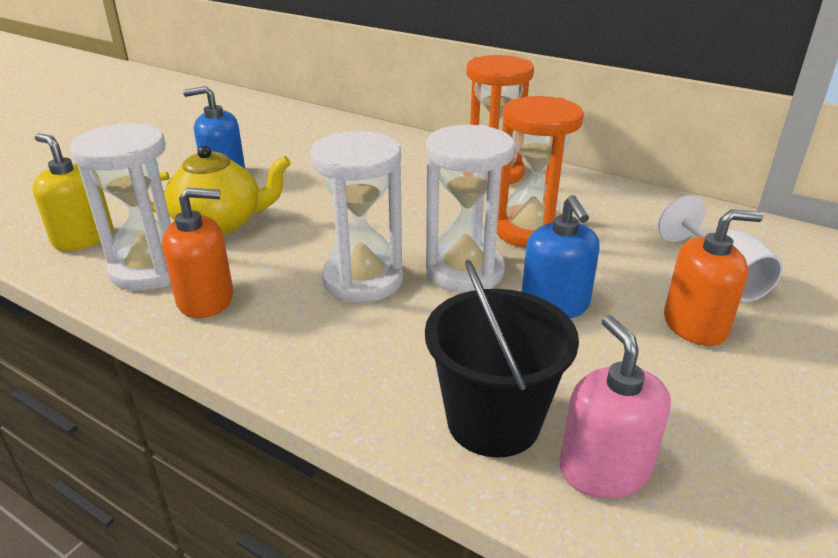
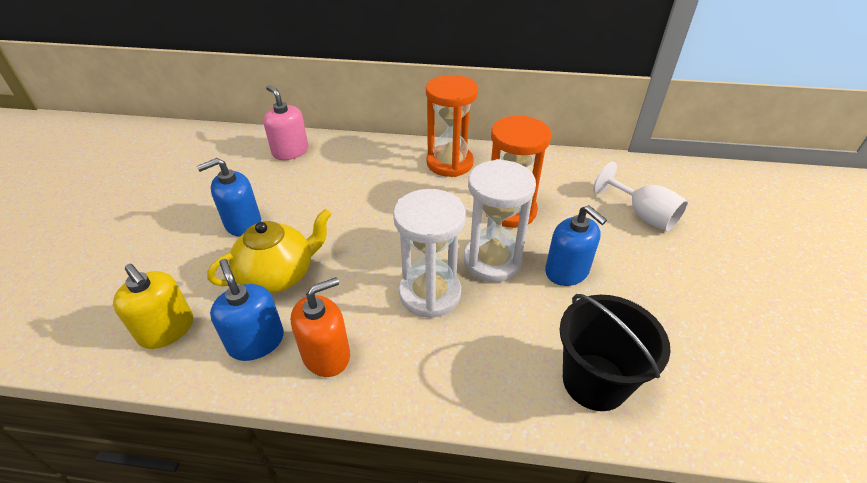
camera: 25 degrees left, 10 degrees up
yellow soap dispenser [32,134,113,251] -> yellow soap dispenser turned 150 degrees counterclockwise [113,264,193,349]
white hourglass [70,123,171,291] -> blue soap dispenser [210,259,284,361]
pink soap dispenser [560,315,671,498] -> pink soap dispenser moved to [263,85,309,160]
orange soap dispenser [664,210,763,346] -> none

